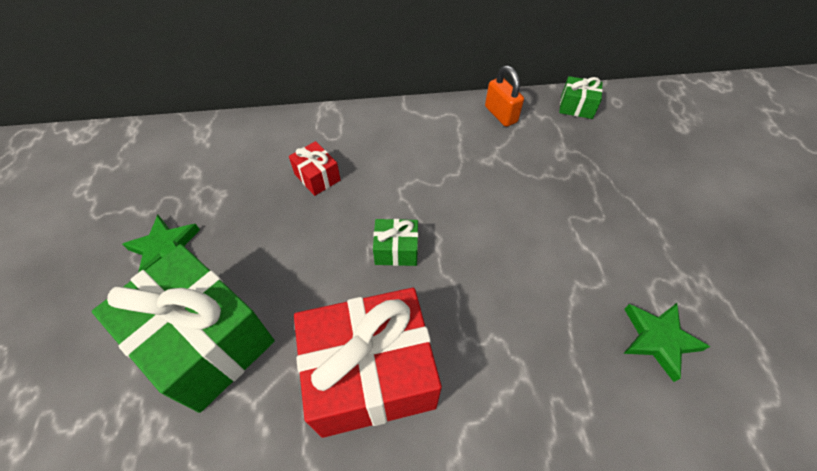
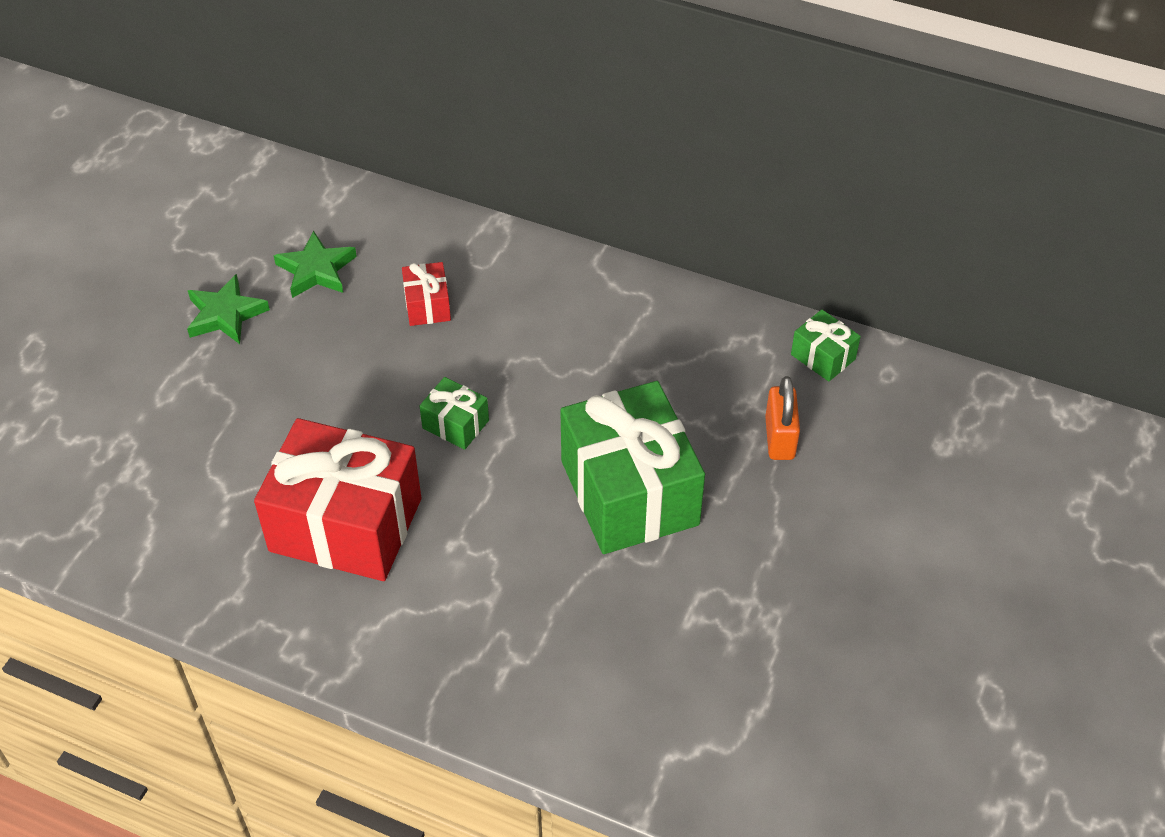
camera: 30 degrees right, 5 degrees down
green gift [92,244,274,413] -> green gift moved to [560,381,705,554]
orange padlock [485,65,524,127] -> orange padlock moved to [765,376,800,460]
green star [623,303,710,382] -> green star moved to [273,231,357,298]

